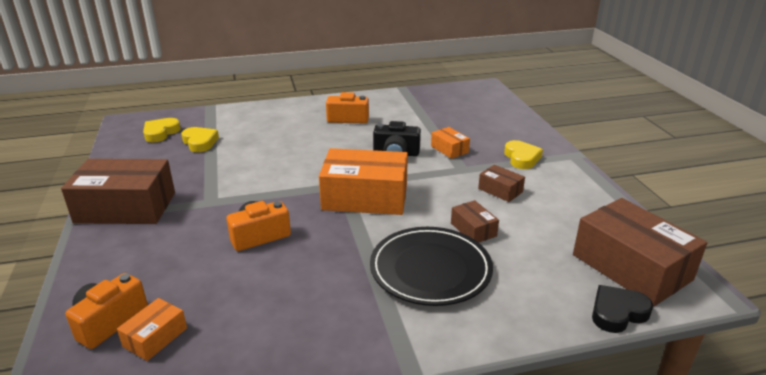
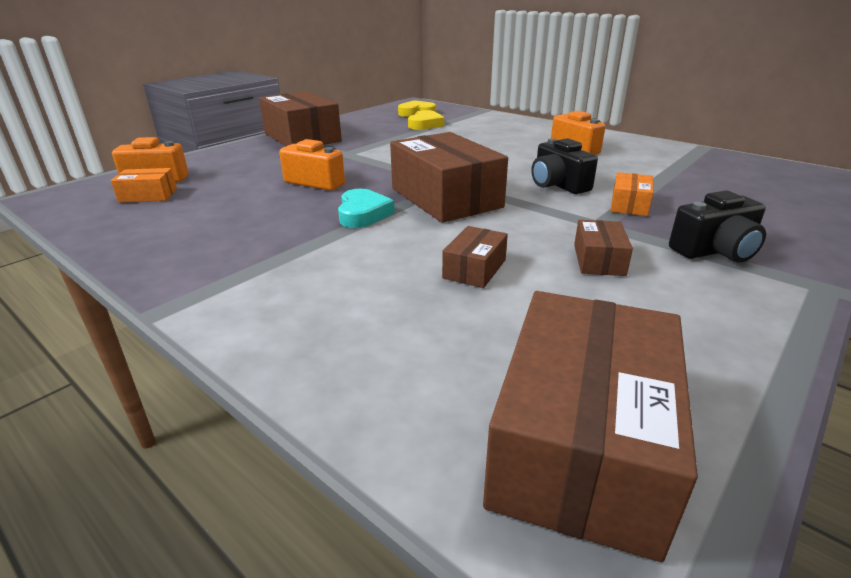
camera: 55 degrees right, 0 degrees up
orange box [319,148,408,215] -> brown box [390,132,508,223]
black plate [370,227,493,306] -> none
yellow heart [504,140,543,169] -> black camera [669,190,766,262]
black heart [592,285,653,333] -> none
none -> turquoise heart [338,189,395,228]

